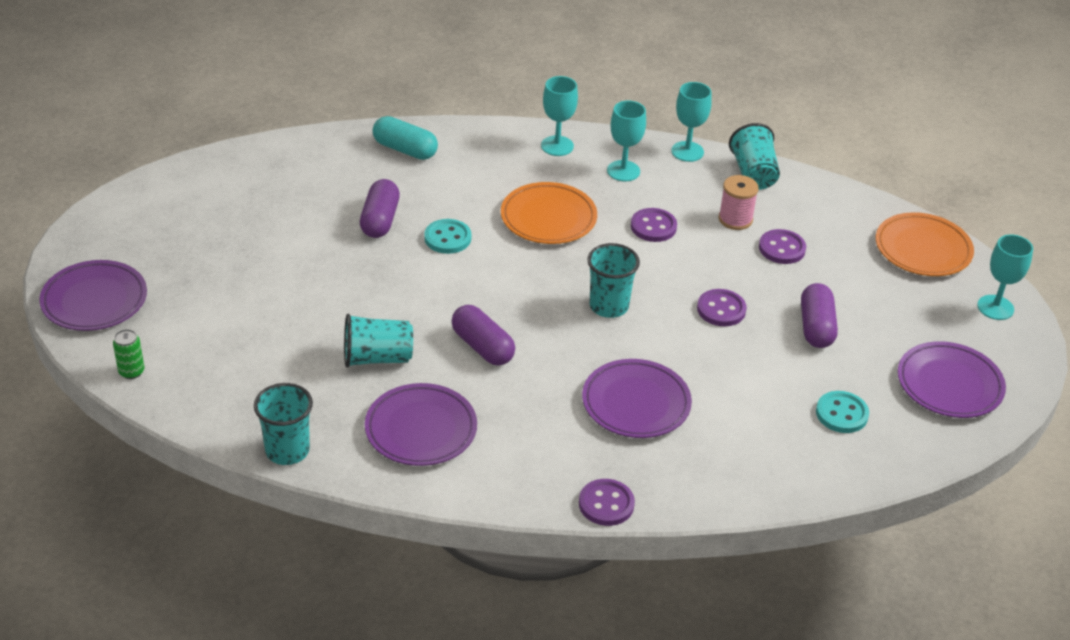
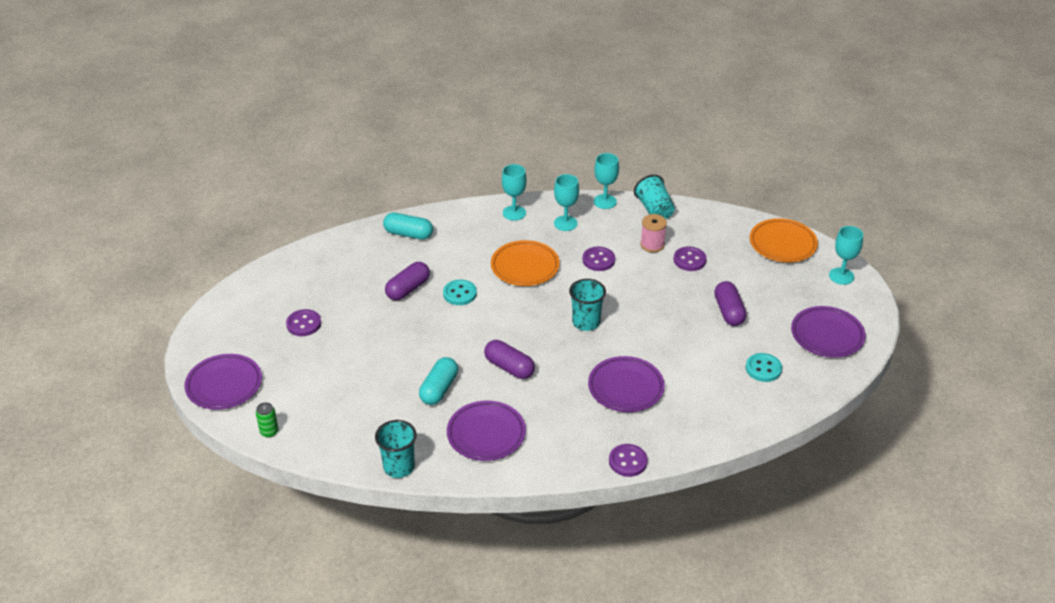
camera: 10 degrees left, 0 degrees up
turquoise cup [344,314,413,368] -> turquoise capsule [419,357,458,405]
purple capsule [360,179,400,238] -> purple capsule turned 45 degrees clockwise [385,262,430,300]
purple button [697,289,747,326] -> purple button moved to [286,309,321,336]

